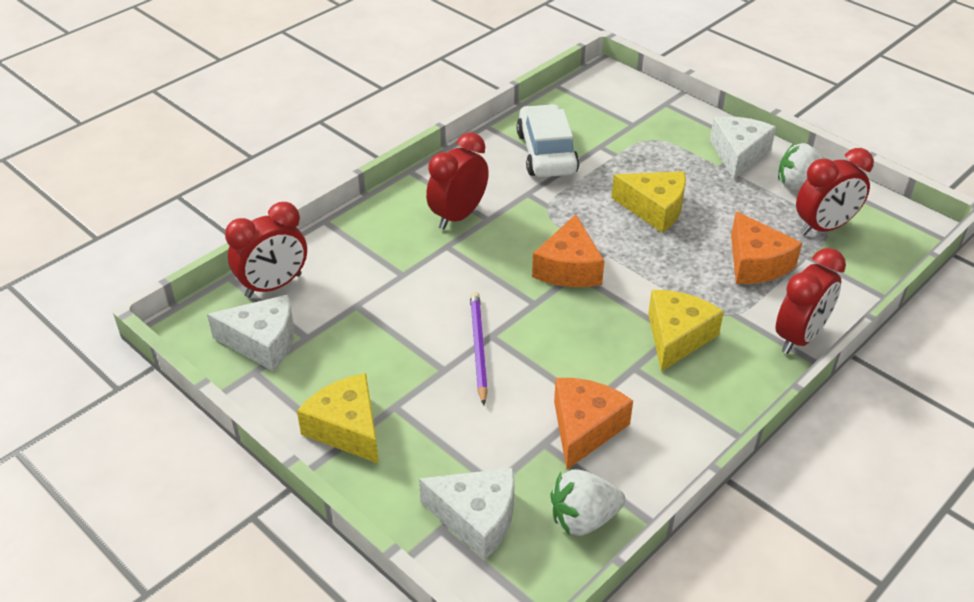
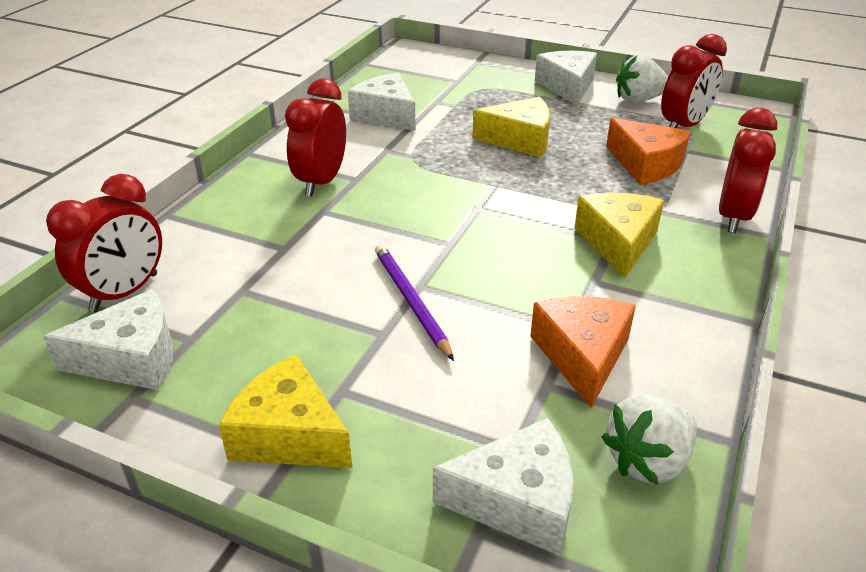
camera: 20 degrees left, 5 degrees down
white car [516,104,579,177] -> white cheese [348,73,416,131]
orange cheese [532,214,604,287] -> none

